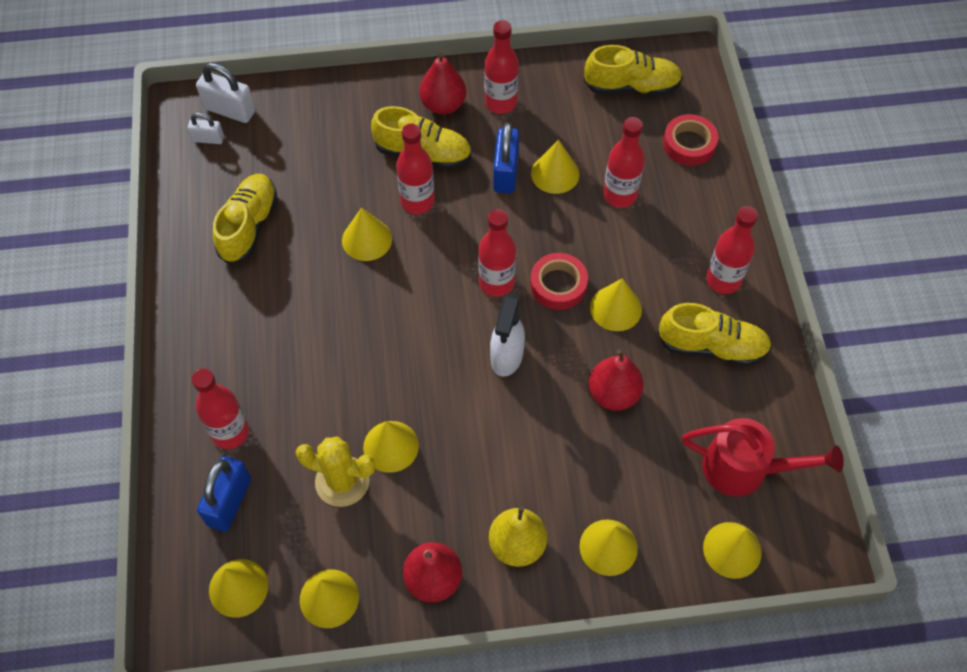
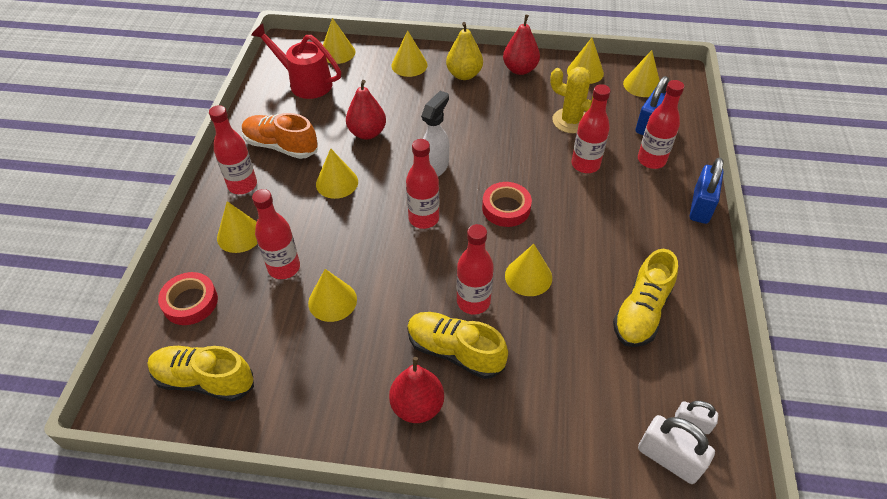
camera: 165 degrees left, 10 degrees down
yellow cone [363,421,419,473] -> yellow cone moved to [217,201,258,253]
red bottle [484,20,519,114] -> red bottle moved to [572,84,611,173]
blue padlock [493,122,520,193] -> blue padlock moved to [690,158,724,224]
red tape [530,253,588,310] -> red tape moved to [482,182,532,227]
yellow shoe [658,303,772,366] -> orange shoe [242,113,318,159]

